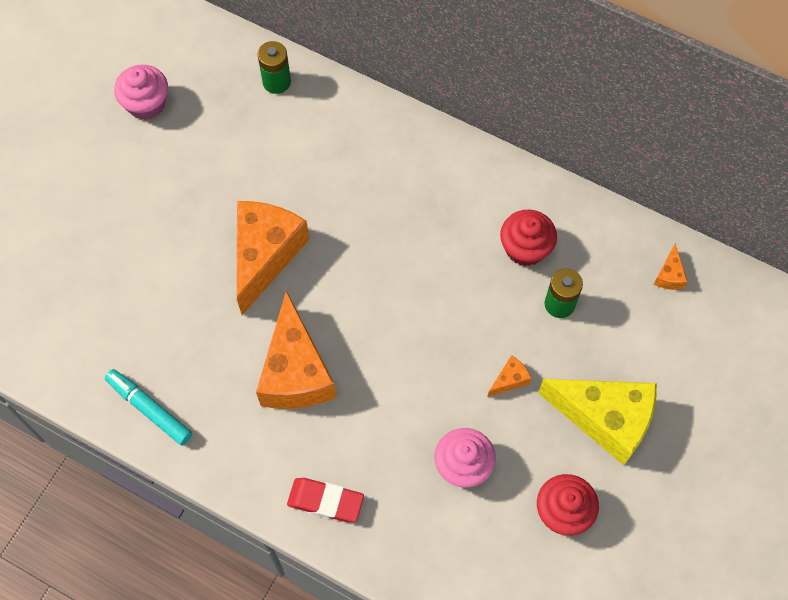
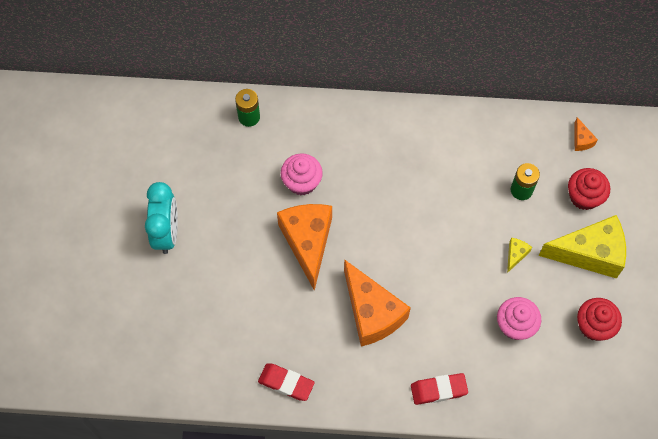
camera: 25 degrees left, 0 degrees up
turquoise marker [105,369,192,445] -> red eraser [258,363,315,401]
pink cupcake [114,65,168,120] -> pink cupcake moved to [281,153,323,195]
orange cheese [488,355,532,397] -> yellow cheese [507,238,532,273]
red cupcake [500,210,557,266] -> red cupcake moved to [568,168,610,210]
none -> turquoise clock [145,182,178,254]

